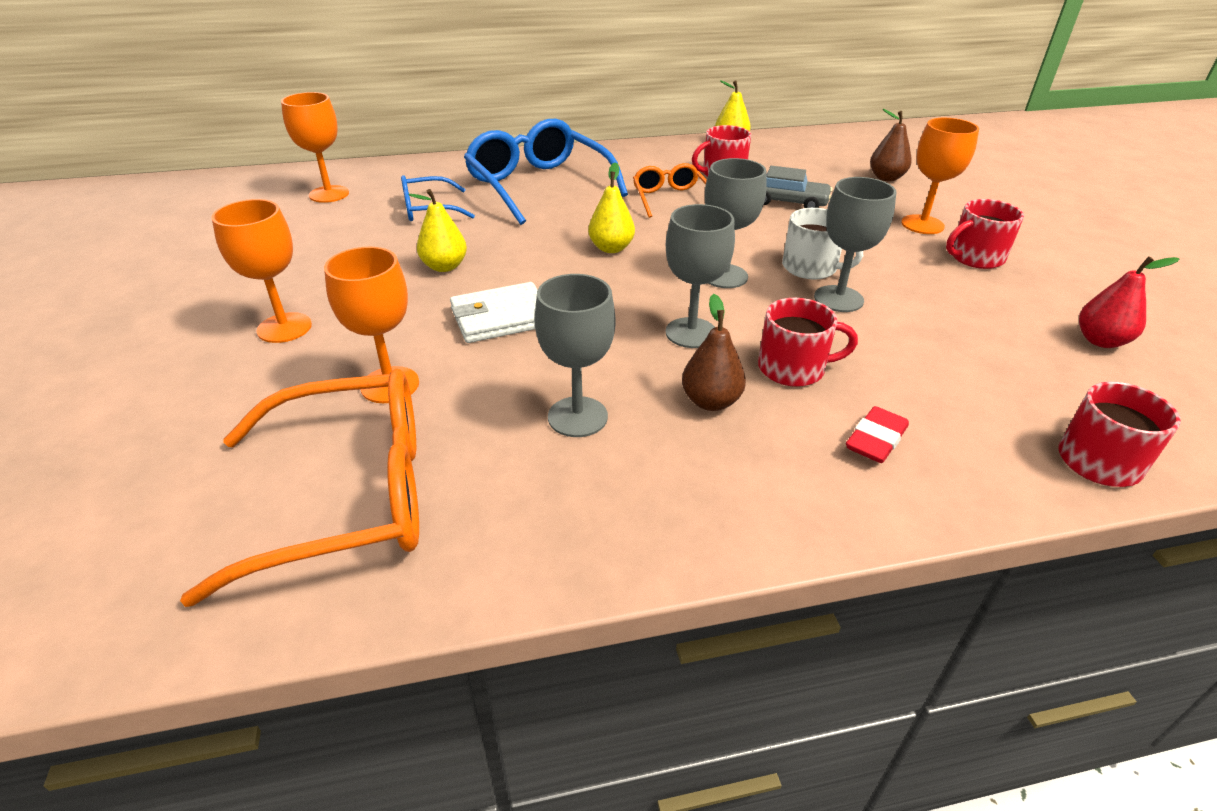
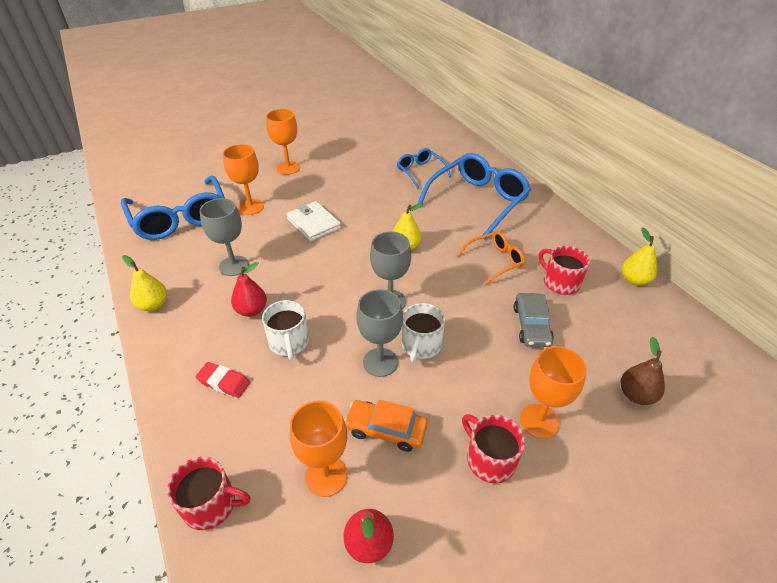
camera: 75 degrees right, 5 degrees up
orange glasses [180,369,419,607] -> blue glasses [121,175,225,240]
orange goblet [281,92,349,203] -> orange goblet moved to [289,401,347,497]
yellow pear [409,189,467,272] -> yellow pear moved to [122,255,167,311]
grey goblet [666,204,735,348] -> none
brown pear [682,294,746,411] -> red pear [231,262,267,317]
red mug [758,298,858,387] -> white mug [262,300,309,360]
none -> orange car [344,400,428,452]

